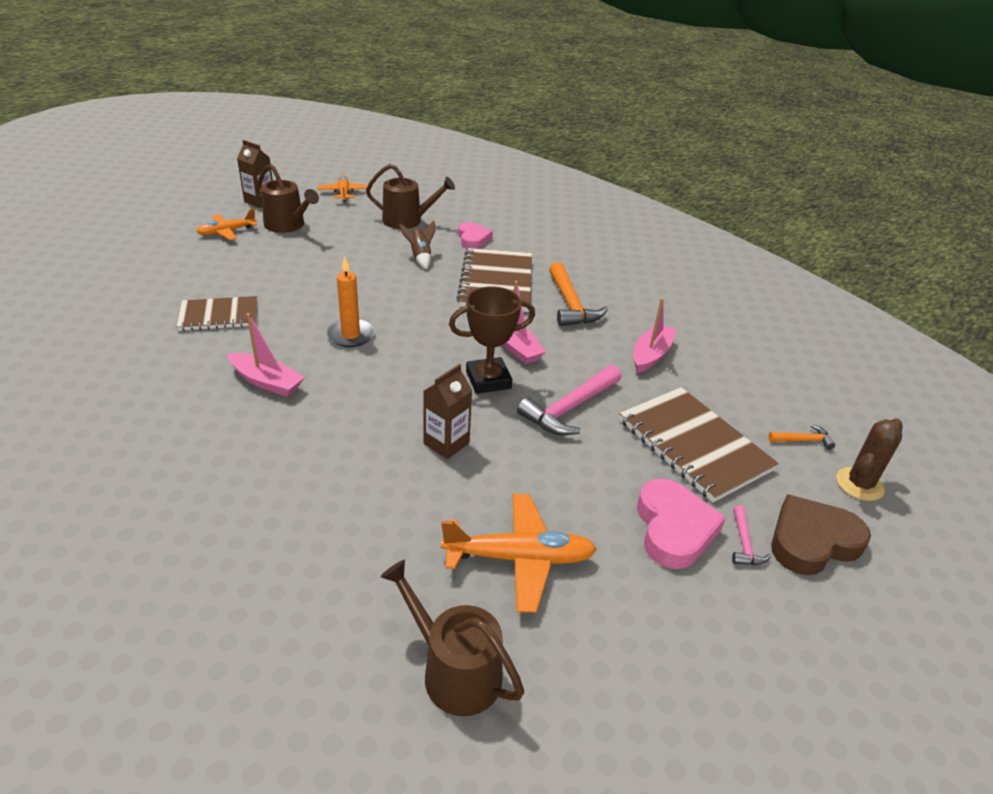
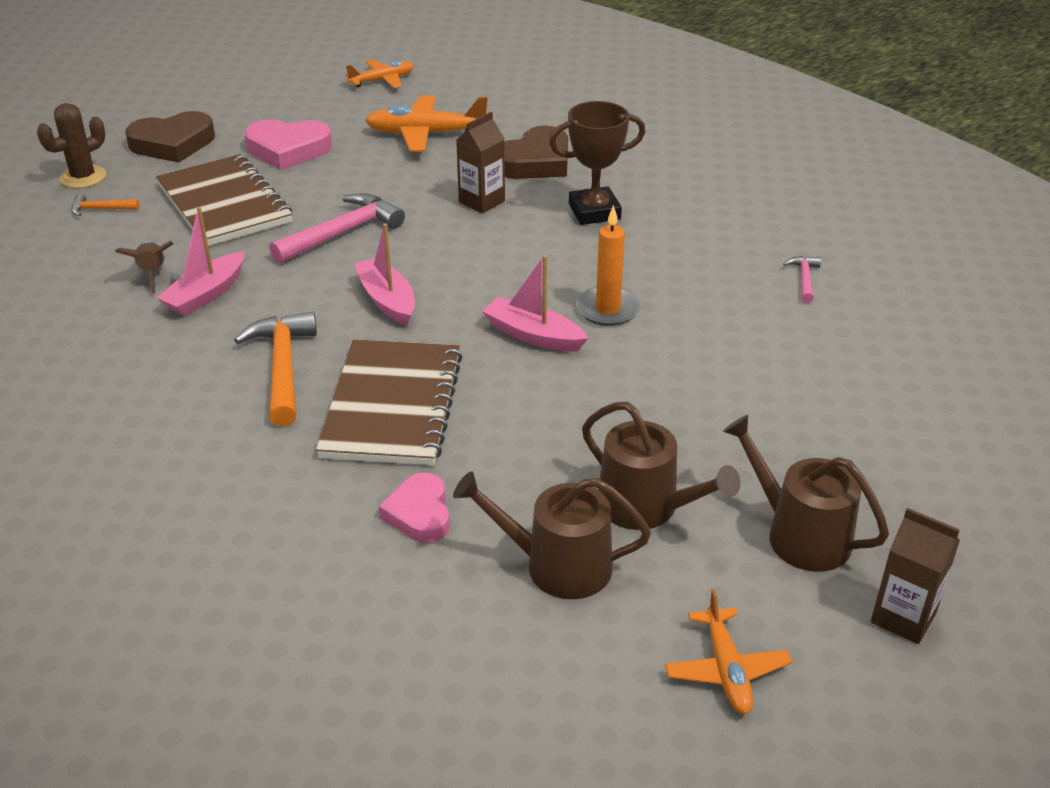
camera: 175 degrees left, 0 degrees up
brown notebook [177,296,257,331] -> none
orange plane [196,208,257,240] -> orange plane moved to [345,60,414,88]
pink boat [228,313,305,397] -> pink boat moved to [482,255,589,352]
brown watering can [380,560,524,716] -> brown watering can moved to [582,402,740,530]
brown rocket [399,220,435,269] -> brown rocket moved to [115,240,173,294]
brown trophy [449,286,535,394] -> brown trophy moved to [549,101,645,225]
pink heart [637,478,726,569] -> pink heart turned 90 degrees counterclockwise [245,119,332,170]
pink hammer [732,506,771,565] -> pink hammer moved to [783,256,821,303]
none -> brown heart [504,126,568,179]

